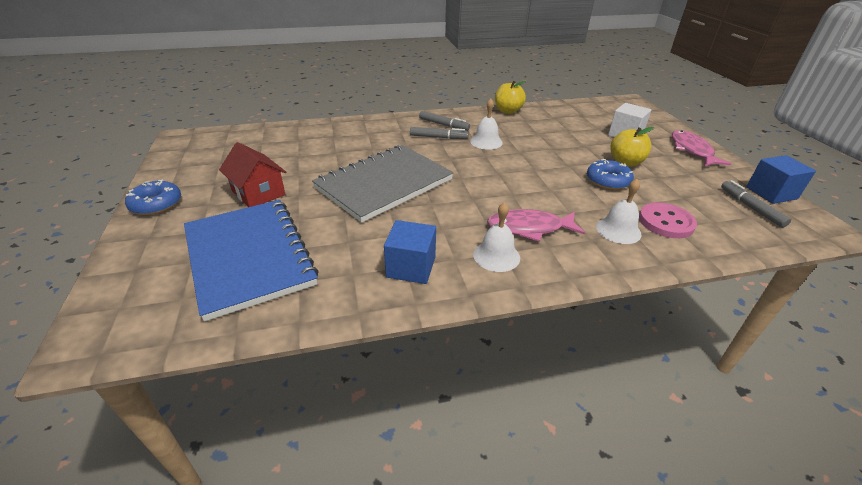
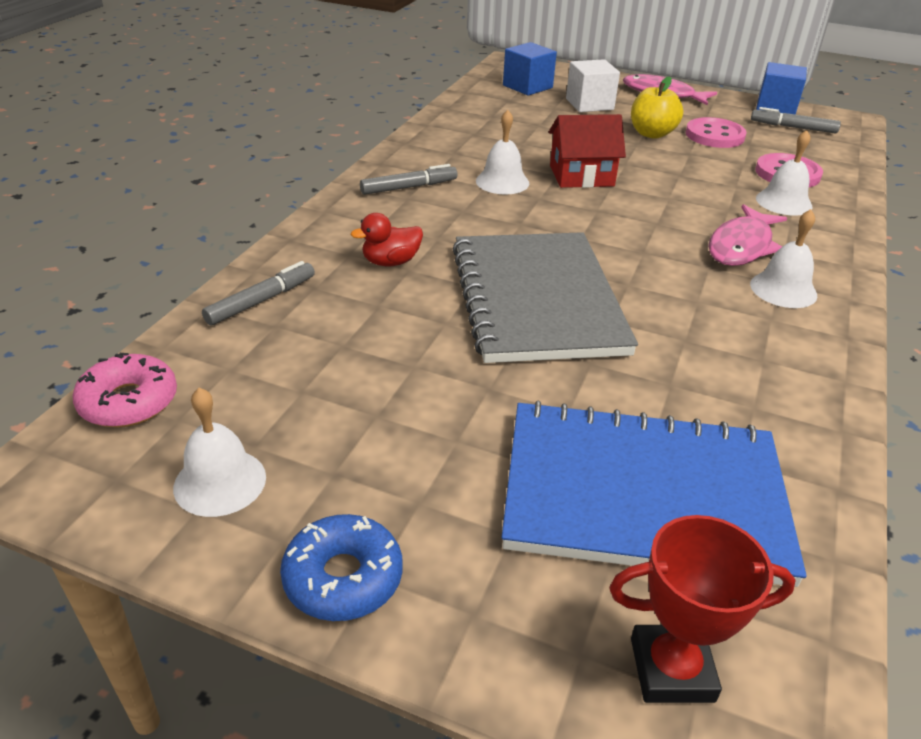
camera: 55 degrees left, 0 degrees up
red house [219,142,286,207] -> red house moved to [549,114,626,188]
blue cube [384,220,436,284] -> blue cube moved to [503,42,557,96]
grey marker [410,127,469,139] -> grey marker moved to [202,261,315,326]
yellow apple [495,81,526,114] -> none
blue donut [587,159,634,190] -> none
none -> pink donut [73,353,177,427]
none -> white bell [173,388,266,517]
none -> red duck [351,213,423,266]
none -> red trophy [609,515,796,703]
none -> pink button [686,117,747,148]

